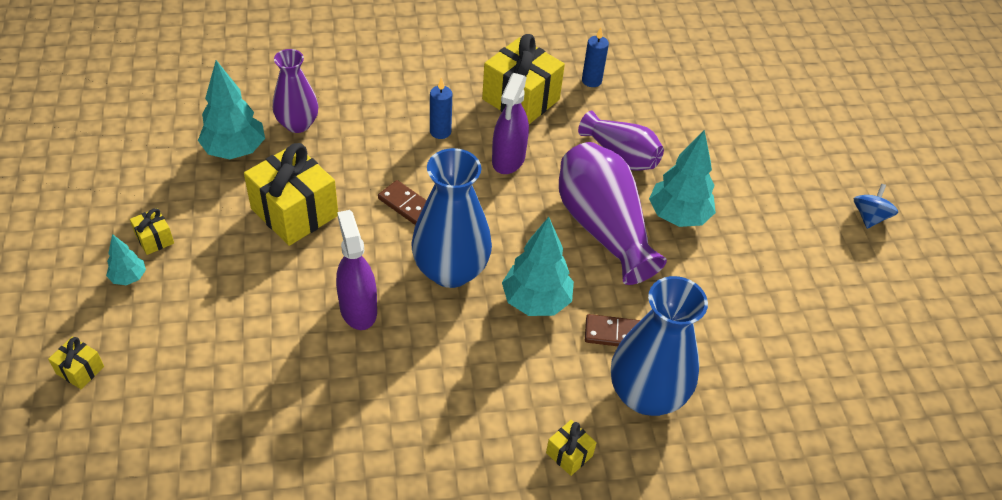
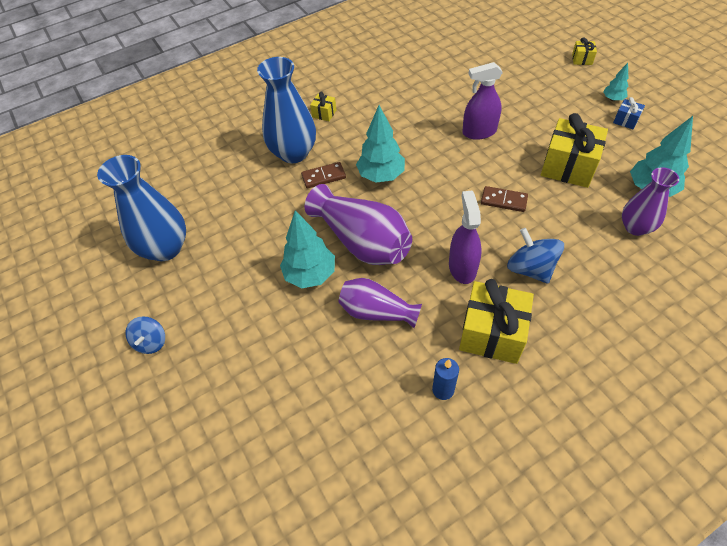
camera: 165 degrees right, 5 degrees up
yellow gift [130,208,174,255] -> blue gift [613,97,645,129]
purple spray bottle [336,210,377,330] -> purple spray bottle turned 120 degrees clockwise [462,62,503,140]
blue vase [411,148,492,288] -> blue vase moved to [97,155,186,261]
blue candle [430,77,452,139] -> blue spinning top [507,228,564,284]

